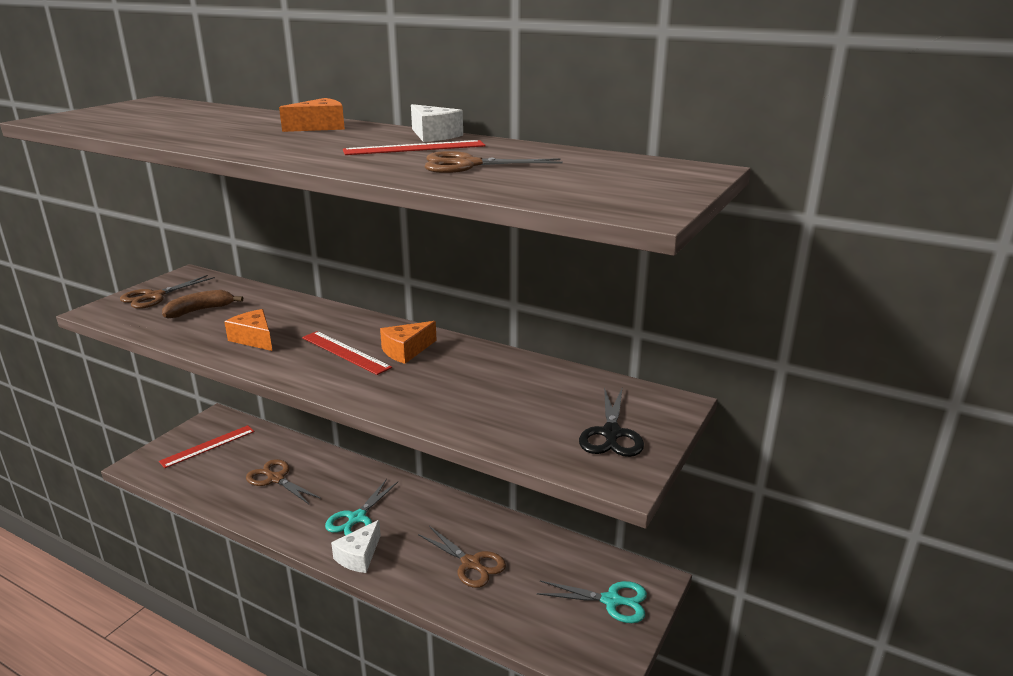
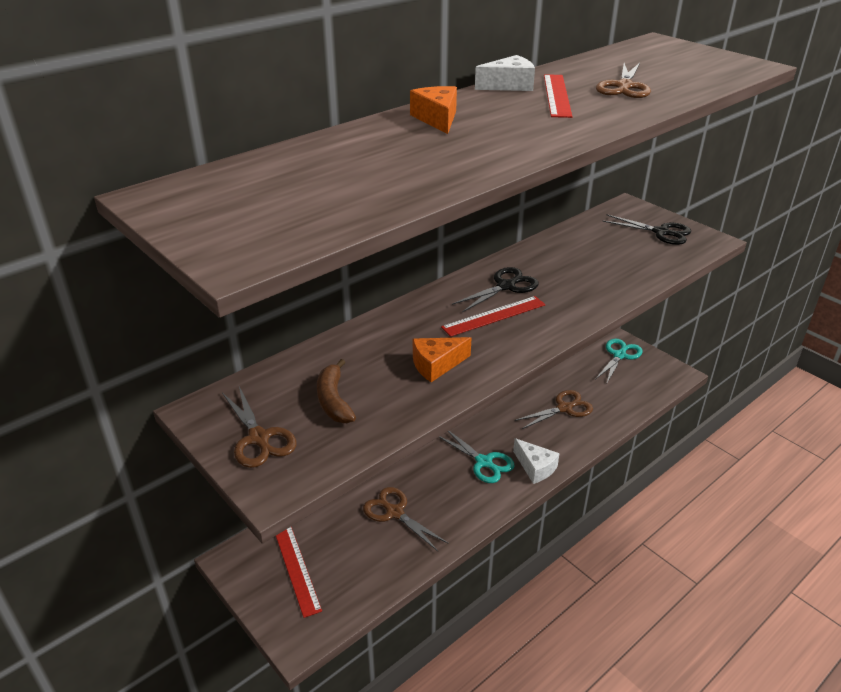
camera: 70 degrees left, 10 degrees up
brown scissors [246,459,321,504] -> brown scissors turned 75 degrees clockwise [363,487,448,551]
orange cheese [380,321,437,364] -> black scissors [452,267,539,312]

